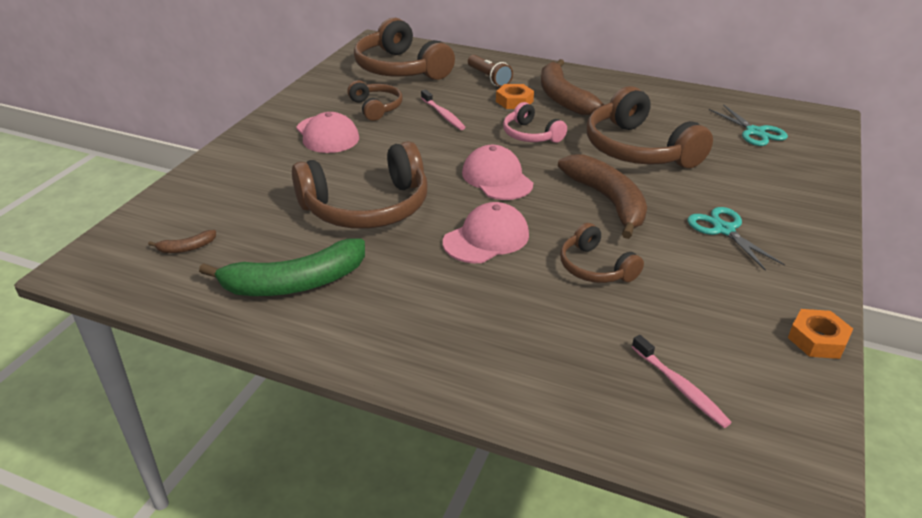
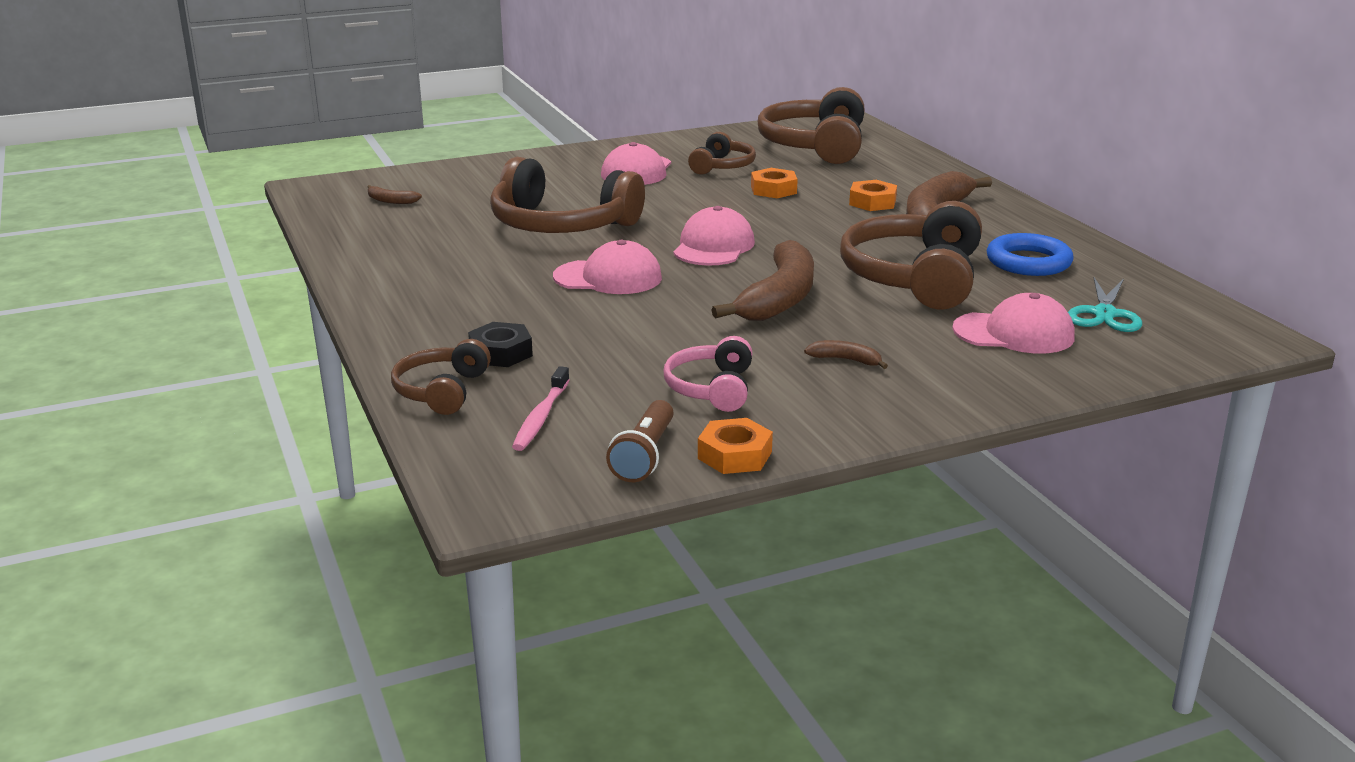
camera: 45 degrees right, 10 degrees down
green banana [199,238,365,296] -> none
pink toothbrush [421,90,466,130] -> orange nut [751,168,798,198]
brown flashlight [468,55,513,87] -> brown flashlight moved to [606,400,674,482]
pink headphones [503,102,567,143] -> pink headphones moved to [664,336,753,412]
brown headphones [560,223,644,283] -> brown headphones moved to [391,339,491,415]
turquoise scissors [688,207,785,271] -> brown banana [804,340,888,369]
none -> black nut [468,322,533,367]
none -> pink cap [952,293,1074,353]
none -> blue ring [987,233,1074,276]

